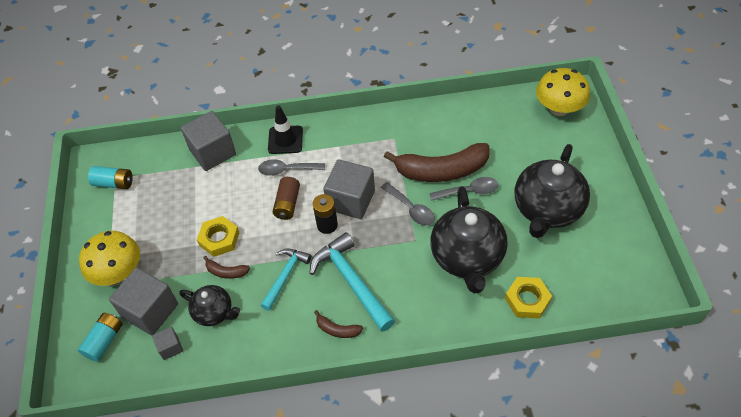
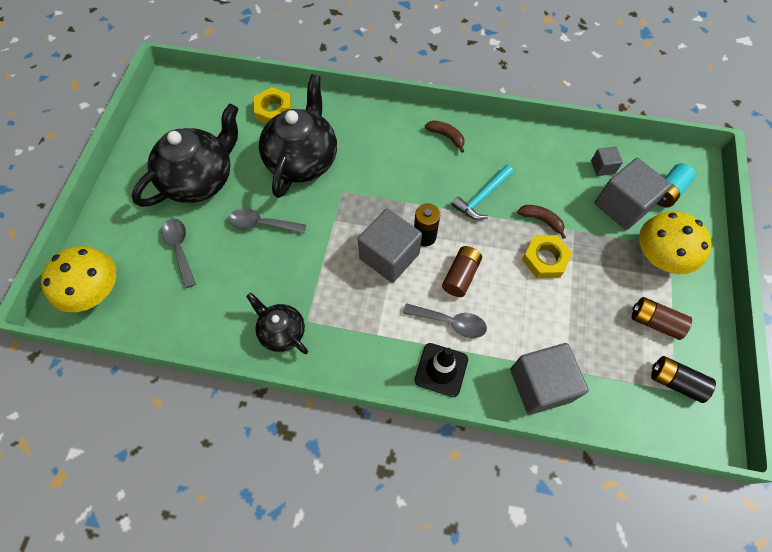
camera: 165 degrees left, 10 degrees up
turquoise battery [88,166,133,189] -> black battery [651,356,716,403]
black teapot [179,285,240,326] -> black teapot moved to [246,293,308,354]
turquoise hammer [309,232,395,332] -> none
grey spoon [381,182,435,226] -> grey spoon moved to [161,218,196,288]
brown banana [384,143,490,182] -> none
none -> brown battery [632,297,692,340]

